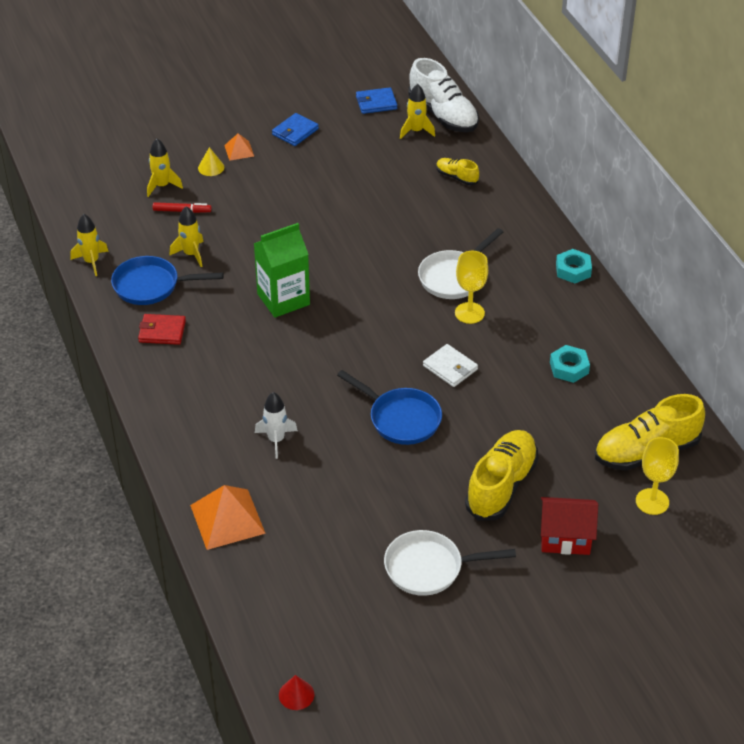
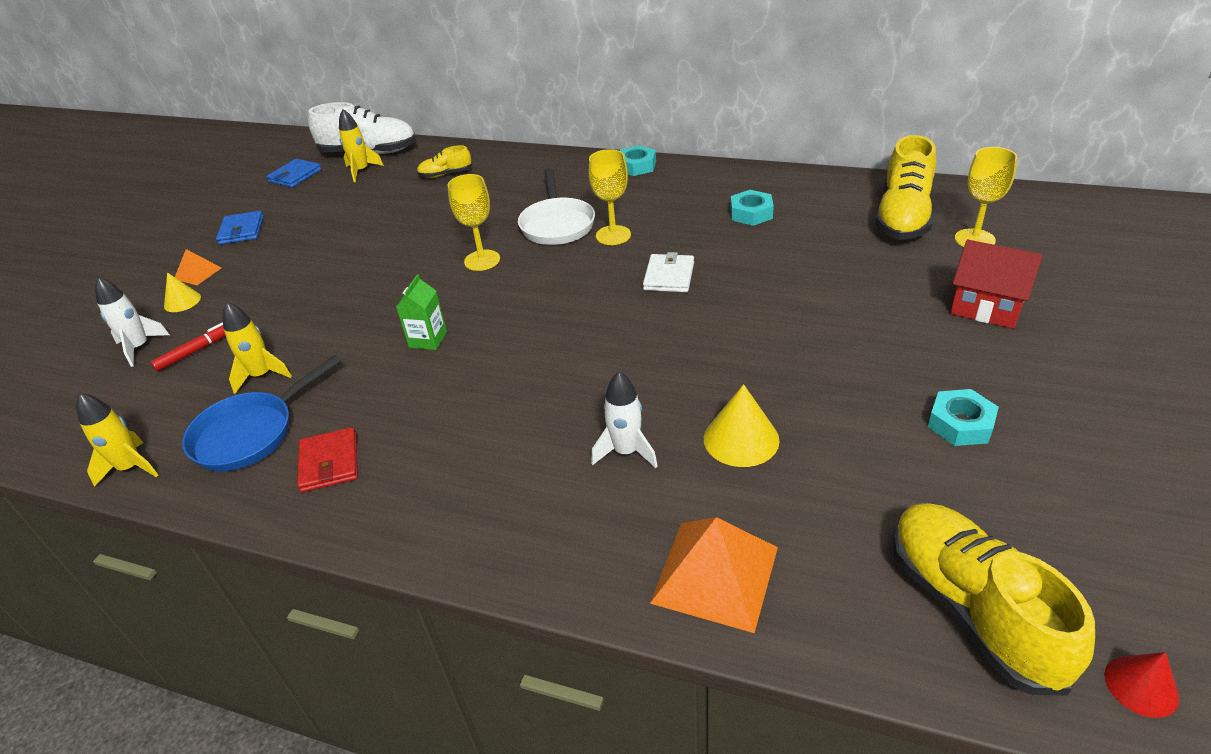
camera: 45 degrees left, 5 degrees down
red wallet [138,314,186,345] -> red wallet turned 60 degrees counterclockwise [297,427,358,492]
yellow rocket [147,138,183,197] -> white rocket [95,277,170,367]
green carton [254,223,310,318] -> green carton [396,274,447,350], size x0.54
blue pan [337,370,442,445] -> none
white pan [384,530,516,596] -> turquoise nut [928,389,999,446]
white wallet [423,344,478,387] -> white wallet turned 75 degrees counterclockwise [643,252,694,292]
yellow shoe [465,430,538,521] -> yellow shoe moved to [893,503,1095,695]
red house [541,497,598,555] -> red house turned 75 degrees clockwise [950,240,1043,329]
none -> yellow goblet [448,174,500,271]
none -> yellow cone [704,384,780,467]

